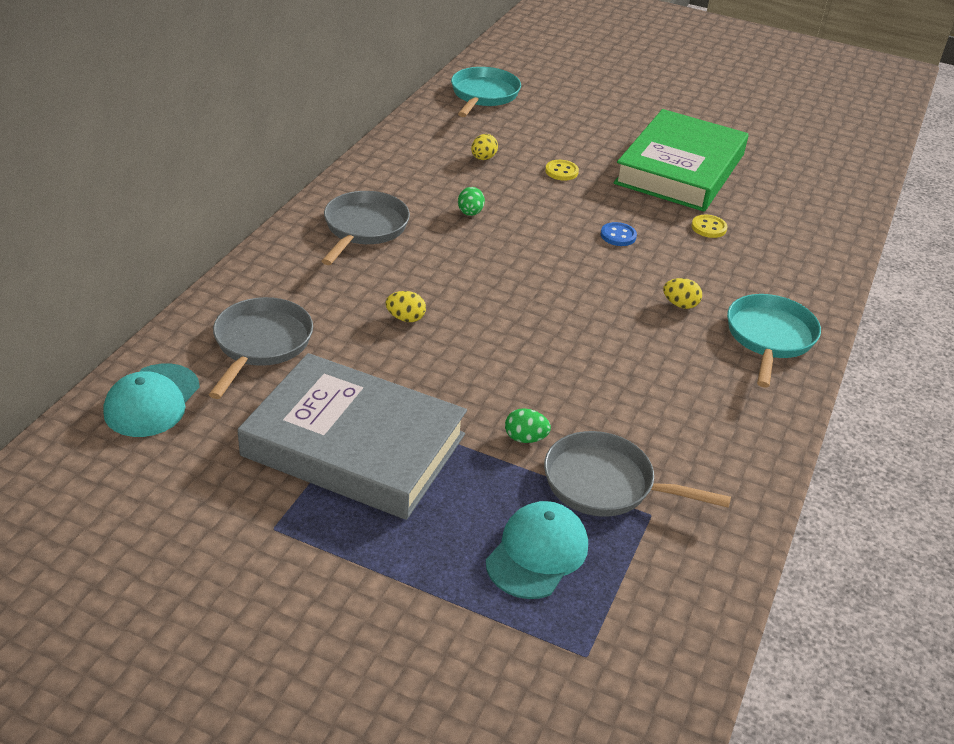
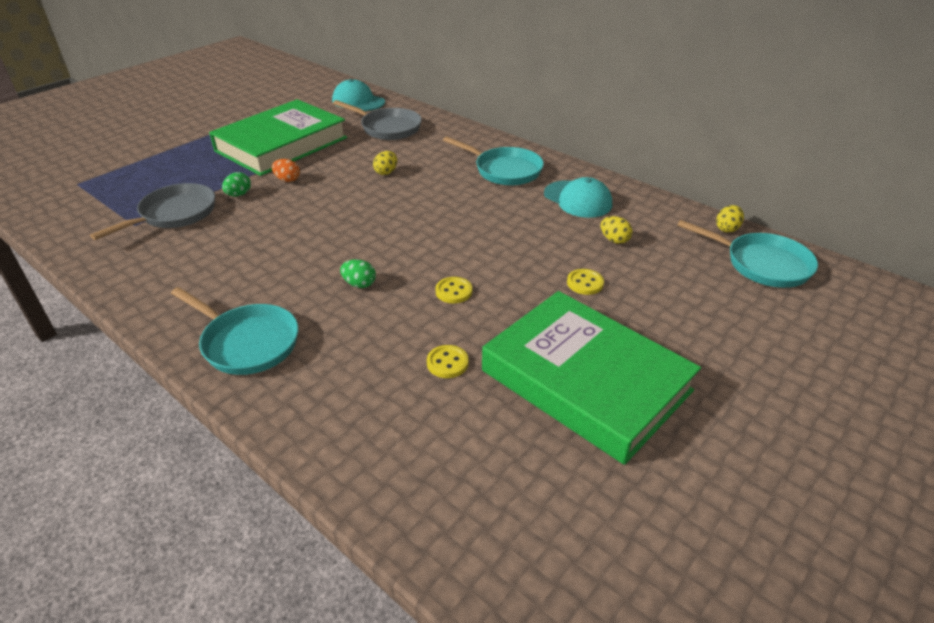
camera: 110 degrees right, 0 degrees up
grey book [237,353,467,520] -> green book [209,99,347,176]
grey pan [322,191,410,265] -> turquoise pan [443,136,544,185]
green egg [458,187,485,216] -> green egg moved to [340,259,376,288]
turquoise cap [486,501,588,599] -> turquoise cap moved to [544,177,612,218]
blue button [601,222,637,246] -> yellow button [435,277,472,303]
yellow egg [663,278,702,309] -> yellow egg moved to [716,205,744,233]
none -> orange egg [272,159,300,182]

